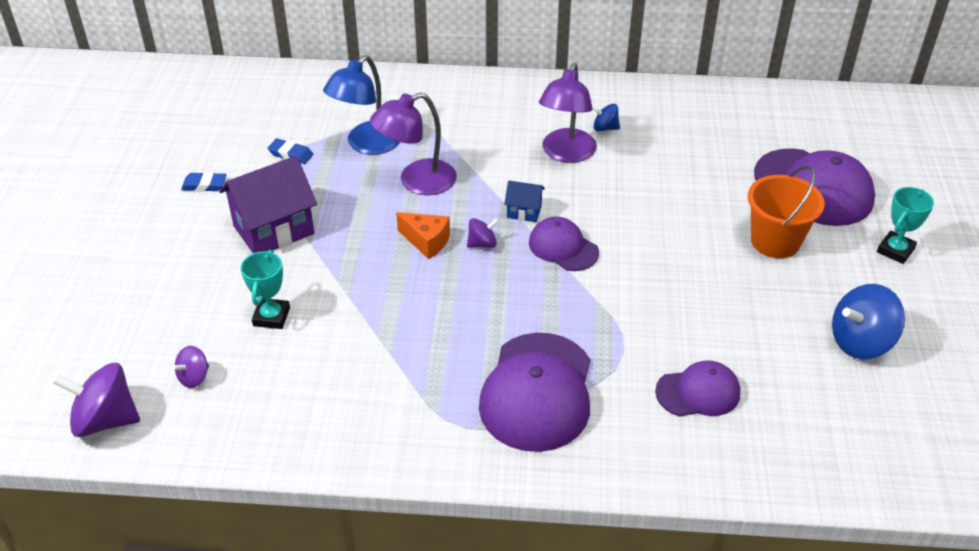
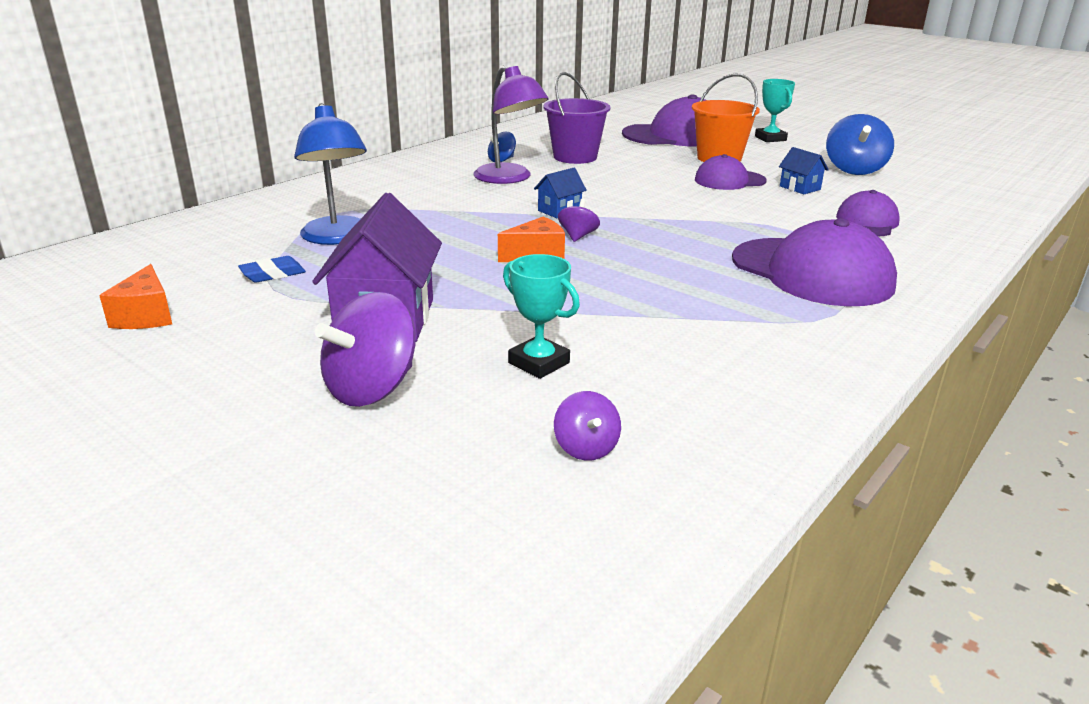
camera: 55 degrees left, 15 degrees down
purple spinning top [53,363,140,437] -> purple spinning top moved to [315,292,416,407]
blue eraser [181,172,227,192] -> none
purple lamp [370,93,457,195] -> none
purple cap [529,217,599,271] -> purple cap moved to [695,154,767,190]
none -> orange cheese [99,264,172,329]
none -> purple bucket [543,72,611,164]
none -> blue house [779,147,829,194]

